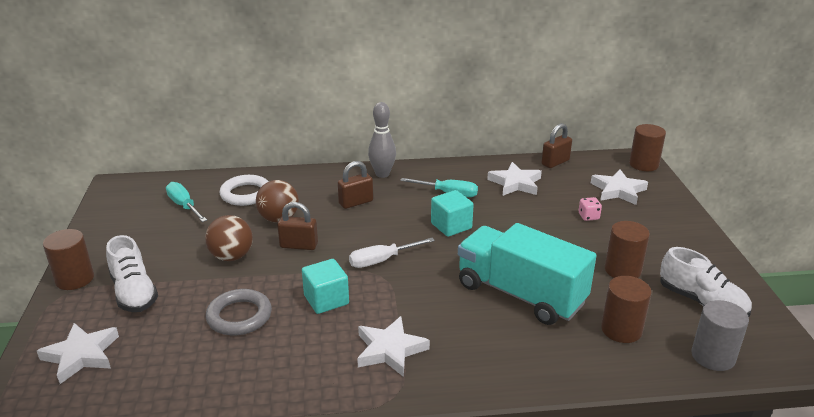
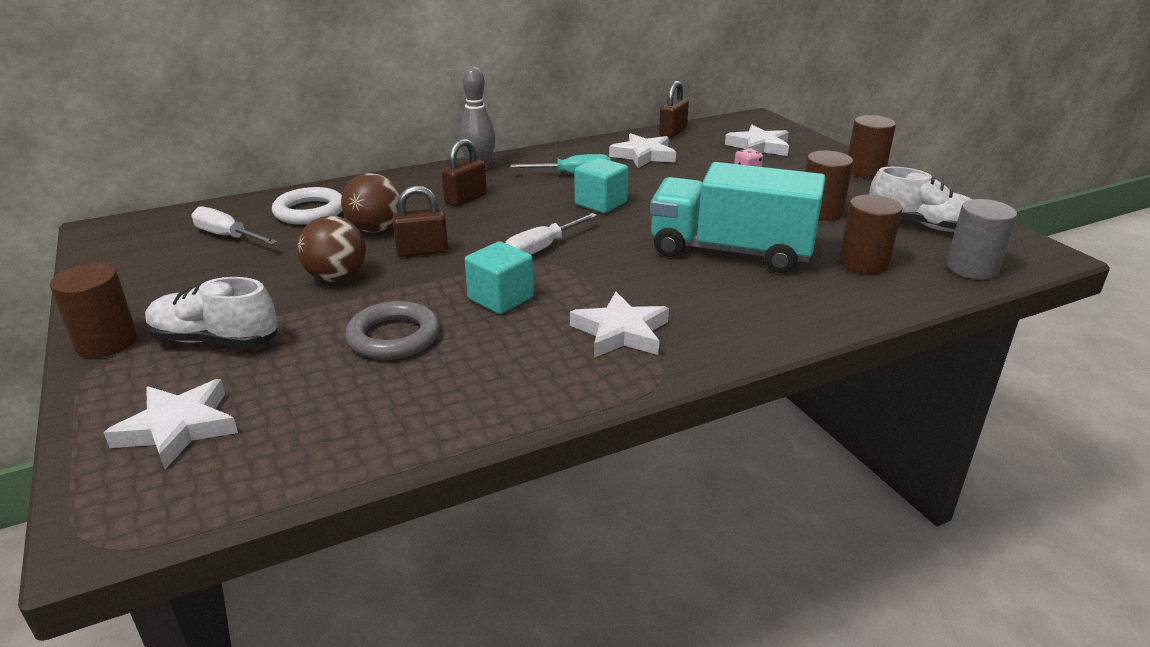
camera: 20 degrees left, 0 degrees up
white shoe [106,235,158,312] -> white shoe turned 150 degrees clockwise [145,277,277,347]
turquoise screwdriver [166,182,207,222] -> white screwdriver [191,206,278,245]
brown cylinder [629,124,666,171] -> brown cylinder moved to [848,115,896,178]

